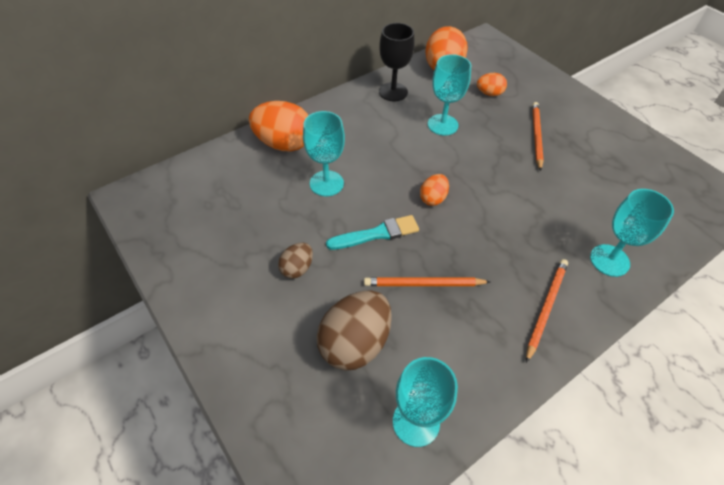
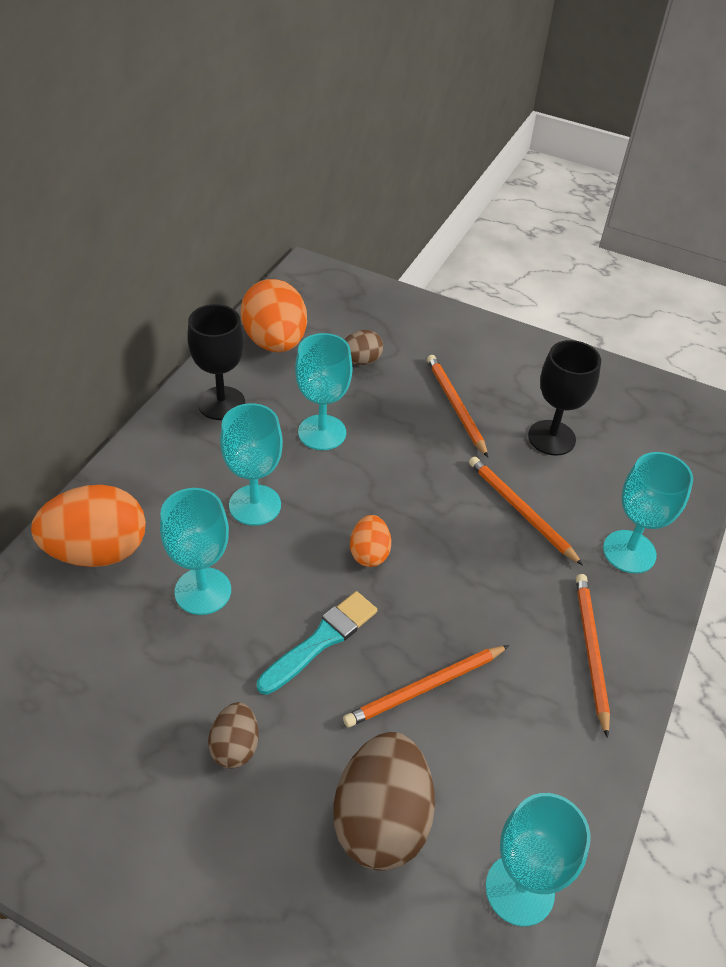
camera: 30 degrees left, 5 degrees down
orange egg [477,73,507,96] -> brown egg [344,330,383,365]
none -> turquoise goblet [220,403,283,526]
none -> orange pencil [469,456,583,565]
none -> black goblet [528,340,601,456]

